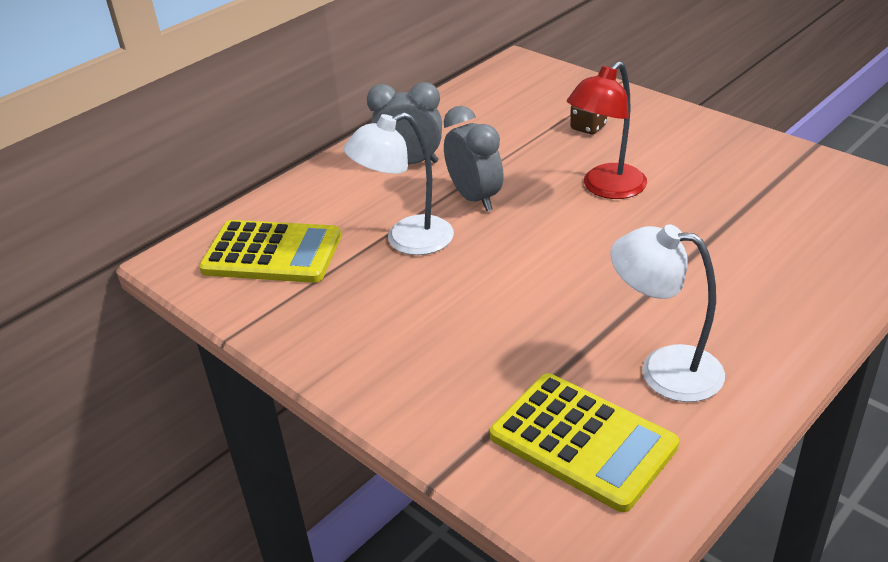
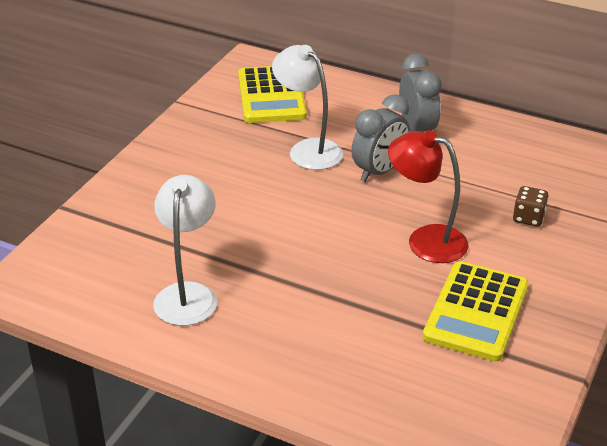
camera: 70 degrees right, 0 degrees up
yellow calculator [490,373,679,512] -> yellow calculator moved to [422,261,529,362]

